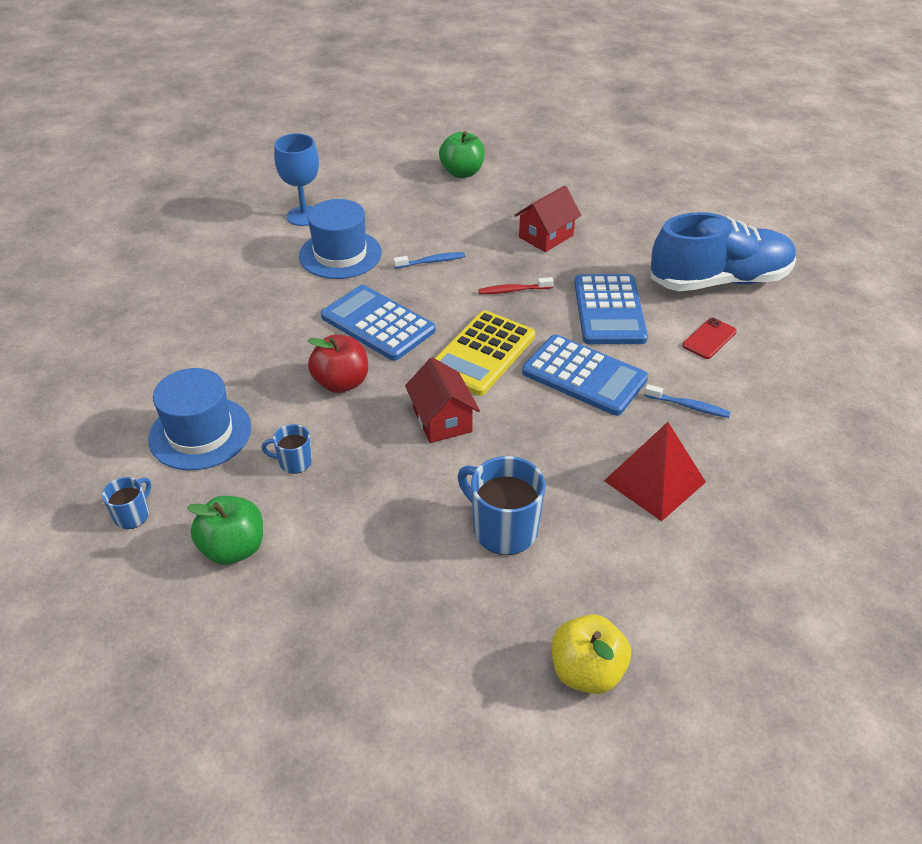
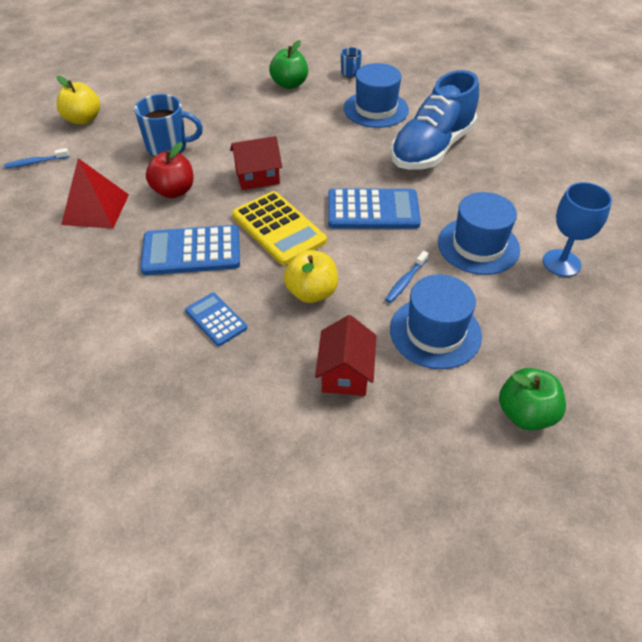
camera: 140 degrees right, 5 degrees up
blue mug [261,424,312,474] -> none
red apple [308,335,368,393] -> red apple moved to [146,142,194,198]
red house [405,357,480,443] -> red house turned 45 degrees counterclockwise [230,136,282,190]
yellow calculator [435,310,535,396] -> yellow calculator turned 150 degrees clockwise [232,191,327,265]
red toothbrush [478,277,554,294] -> yellow apple [283,250,338,303]
blue calculator [574,274,648,344] -> blue calculator [185,293,247,346], size x0.58
blue toothbrush [644,384,730,418] -> blue toothbrush moved to [4,148,69,168]
blue shoe [651,212,796,291] -> blue shoe moved to [391,70,479,170]
red phone [682,318,737,359] -> none
none -> blue hat [390,274,482,369]

